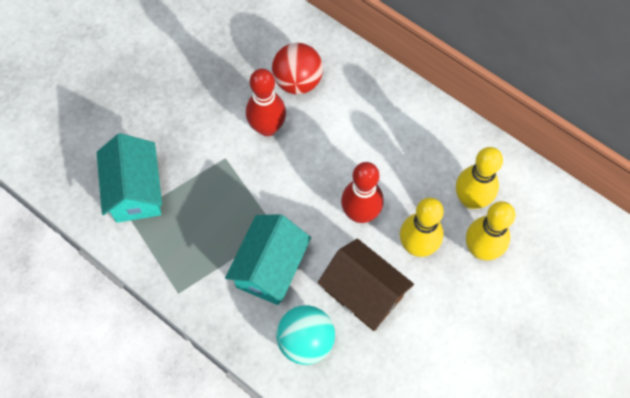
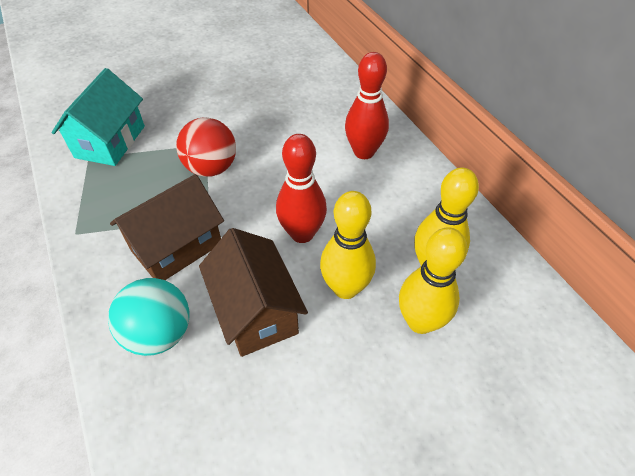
camera: 25 degrees right, 15 degrees down
turquoise house [225,214,311,305] -> brown house [110,174,224,280]
red bowling pin [246,69,286,136] -> red bowling pin moved to [345,52,389,159]
red ball [272,43,323,94] -> red ball moved to [176,117,236,177]

